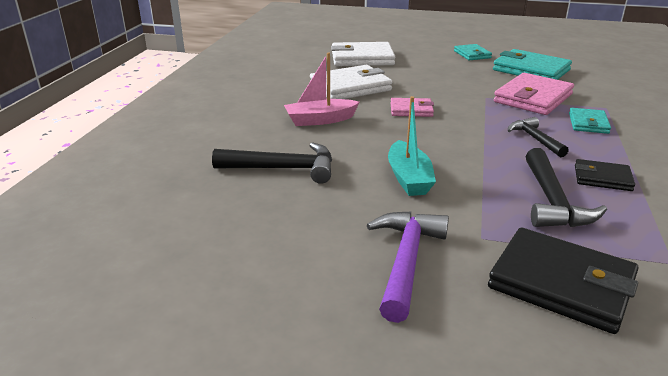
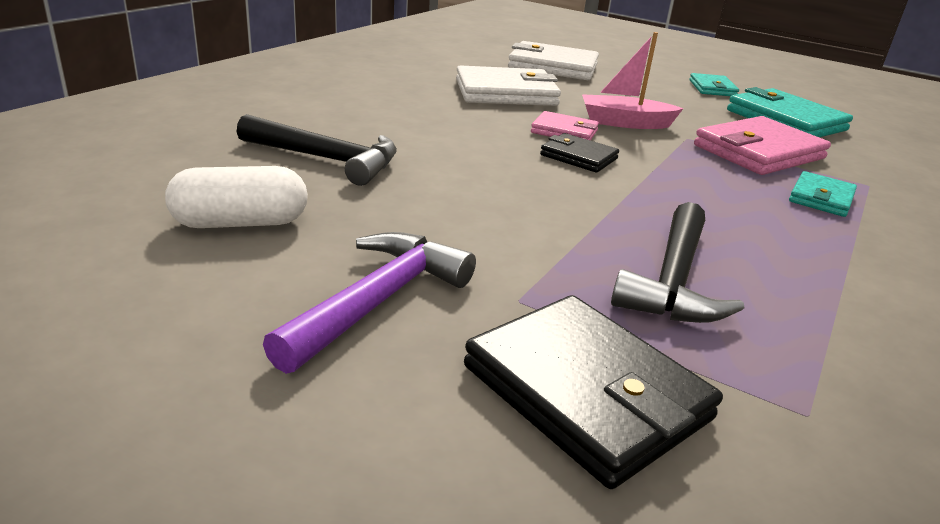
camera: 15 degrees right, 0 degrees up
pink boat [284,52,360,126] -> pink boat moved to [582,32,684,129]
turquoise boat [388,96,436,196] -> none
black hammer [508,117,569,157] -> none
black wallet [575,159,635,191] -> black wallet moved to [540,133,619,173]
none -> white capsule [165,166,308,228]

